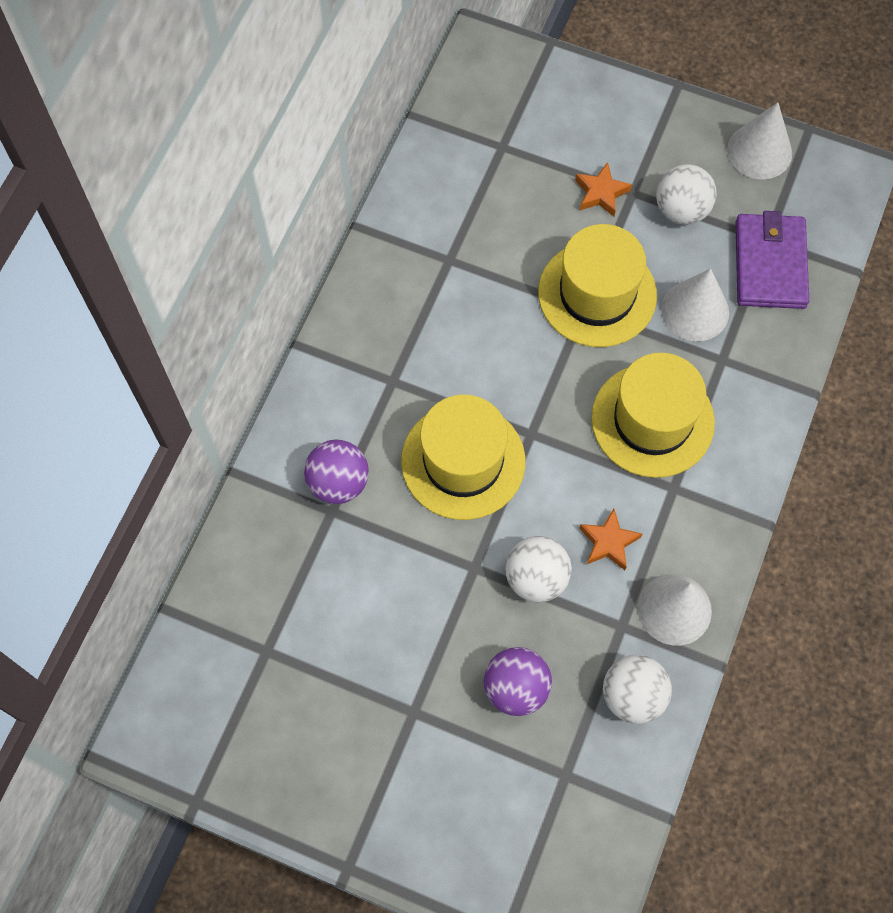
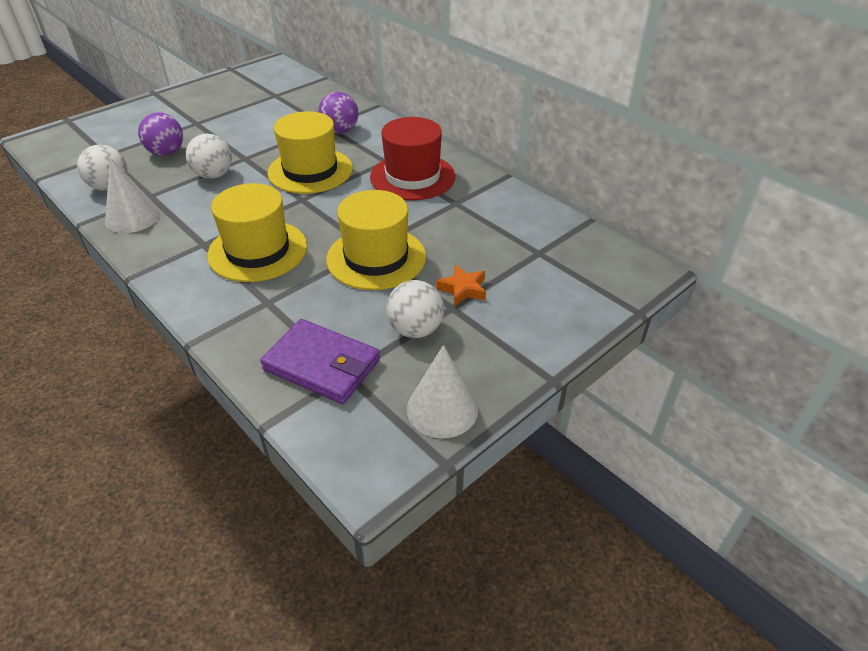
camera: 115 degrees right, 25 degrees down
orange star [579,509,642,570] -> none
white cone [661,268,729,341] -> none
none -> red hat [370,117,455,200]

